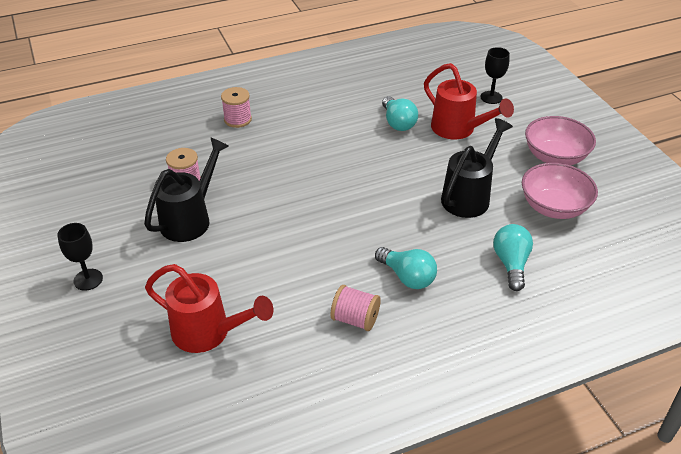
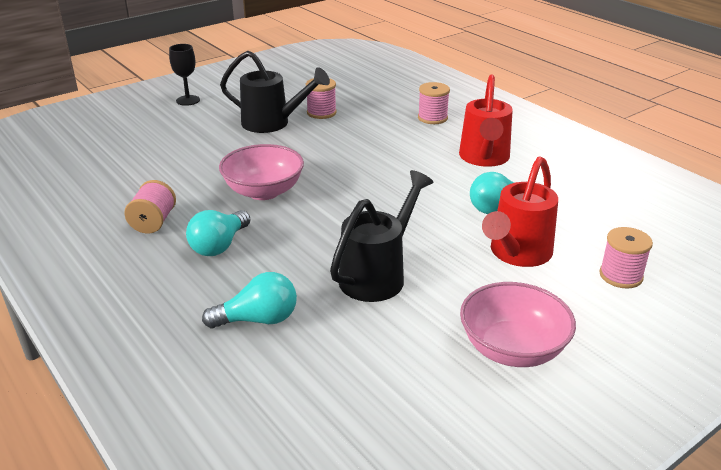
camera: 75 degrees right, 10 degrees down
red watering can [145,264,273,353] -> red watering can moved to [459,75,513,167]
black watering can [441,118,513,218] -> black watering can turned 75 degrees counterclockwise [330,170,434,302]
black goblet [481,47,510,104] -> pink spool [599,227,653,288]
pink bowl [522,163,598,219] -> pink bowl moved to [219,144,304,200]

